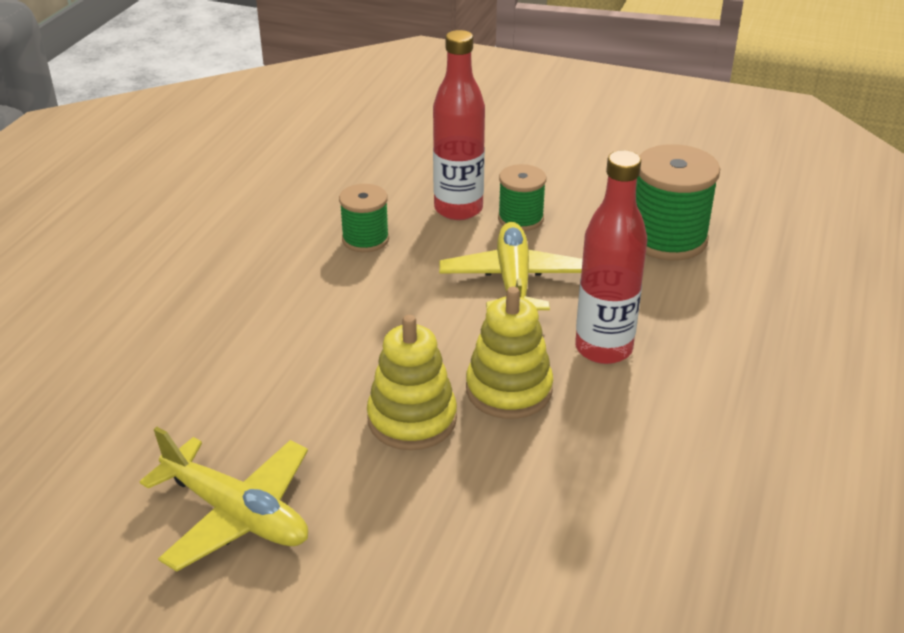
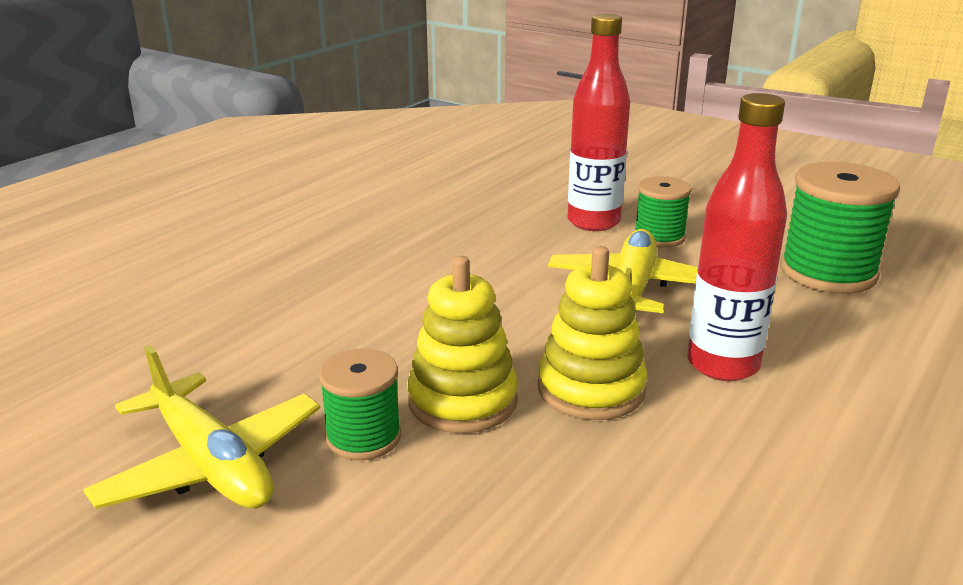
camera: 15 degrees right, 10 degrees down
green spool [339,184,389,252] -> green spool moved to [319,349,401,461]

